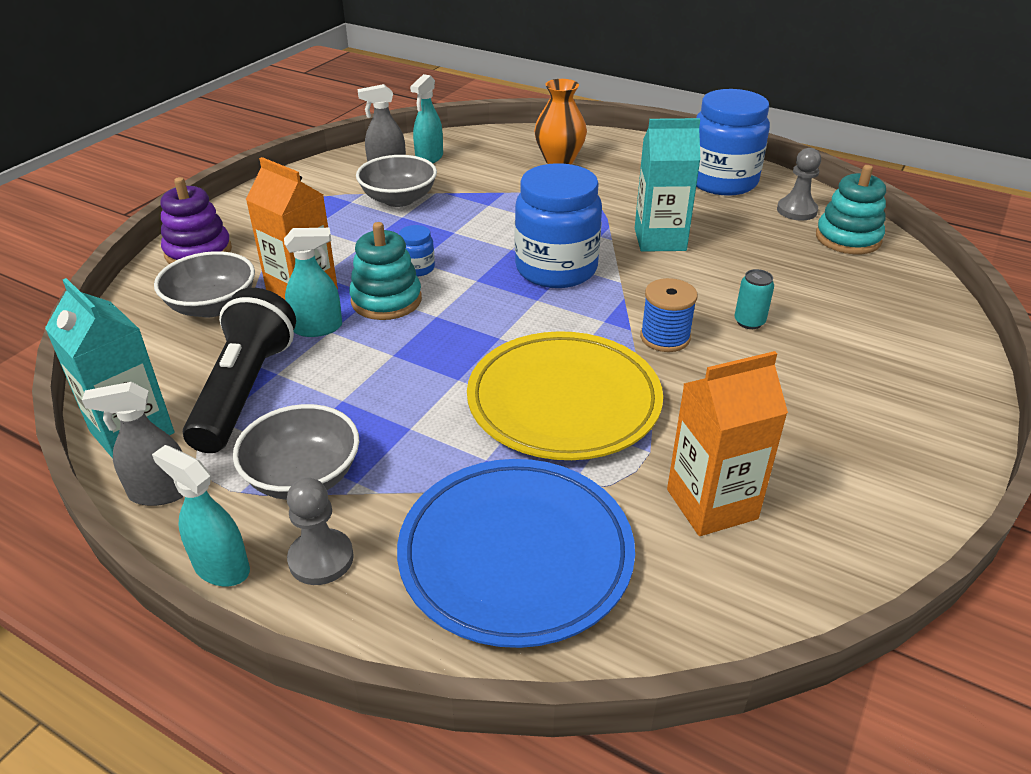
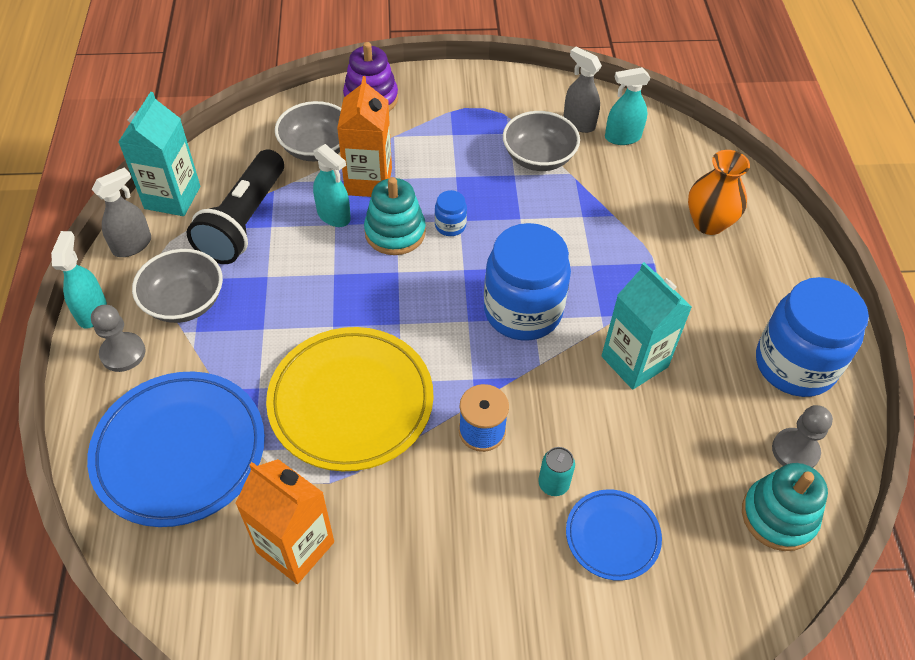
camera: 55 degrees right, 15 degrees up
grey spray bottle [82,382,184,506] -> grey spray bottle turned 90 degrees clockwise [91,167,151,257]
black flashlight [183,288,296,453] -> black flashlight turned 135 degrees clockwise [186,149,284,264]
none -> blue plate [566,489,662,581]

